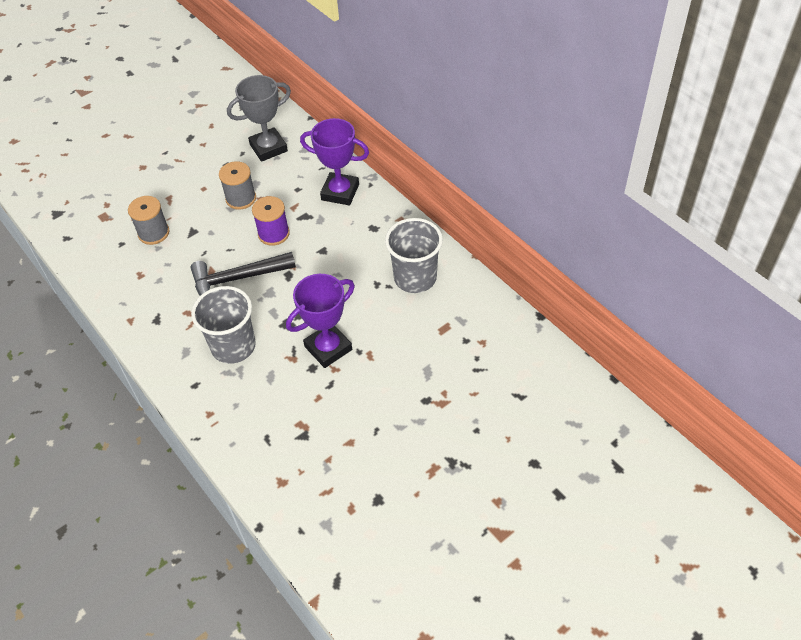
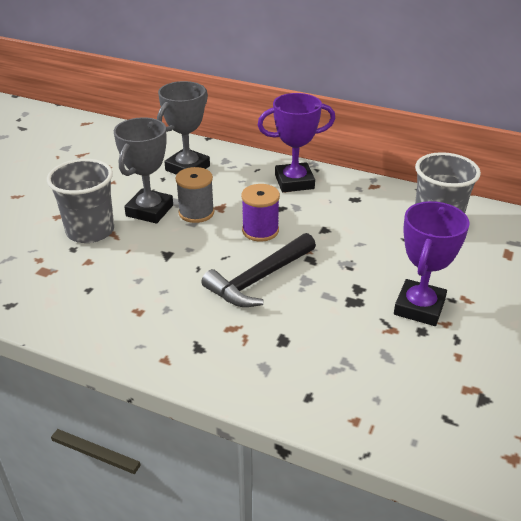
camera: 30 degrees left, 15 degrees down
grey spool [128,196,170,245] -> none
grey cup [191,286,256,364] -> grey cup moved to [47,159,114,243]
none -> grey trophy [114,117,173,224]

